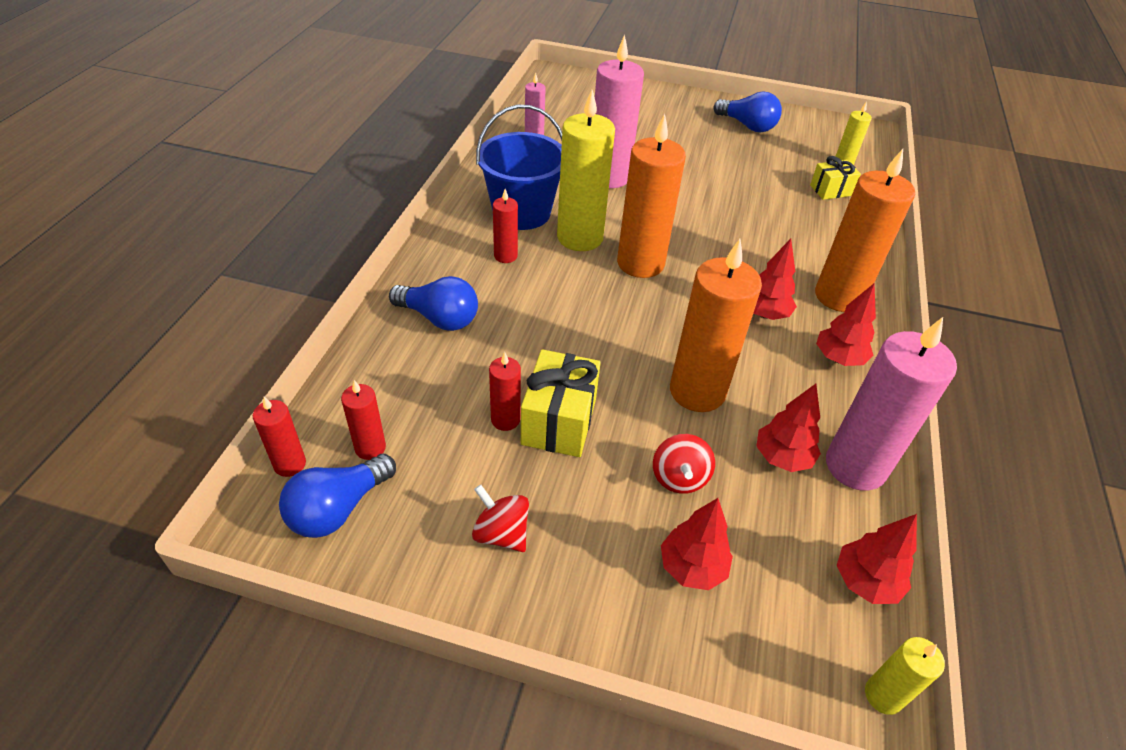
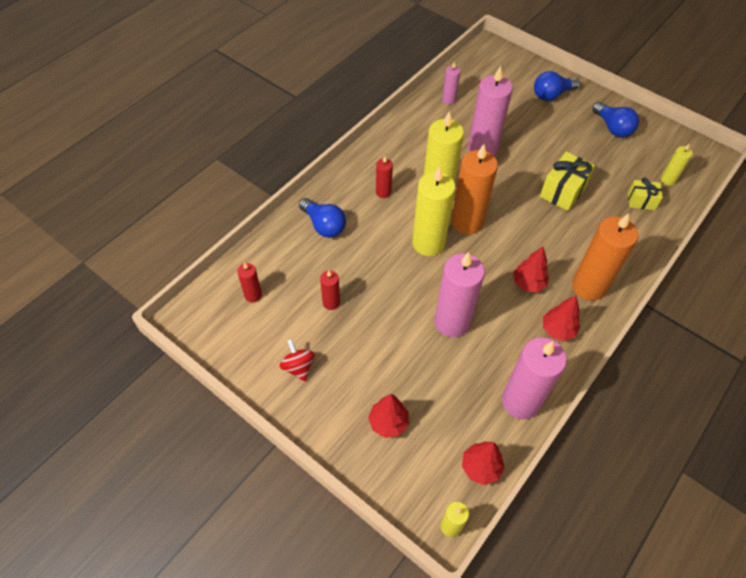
camera: 25 degrees right, 10 degrees up
red candle [253,397,306,477] -> none
blue light bulb [279,454,396,538] -> blue light bulb moved to [534,71,580,101]
blue bucket [476,105,562,230] -> none
yellow gift [521,349,601,457] -> yellow gift moved to [540,152,595,211]
red spinning top [653,434,715,494] -> none
orange candle [670,239,762,412] -> pink candle [434,252,485,337]
red tree [756,384,821,472] -> none
none -> yellow candle [412,166,456,256]

